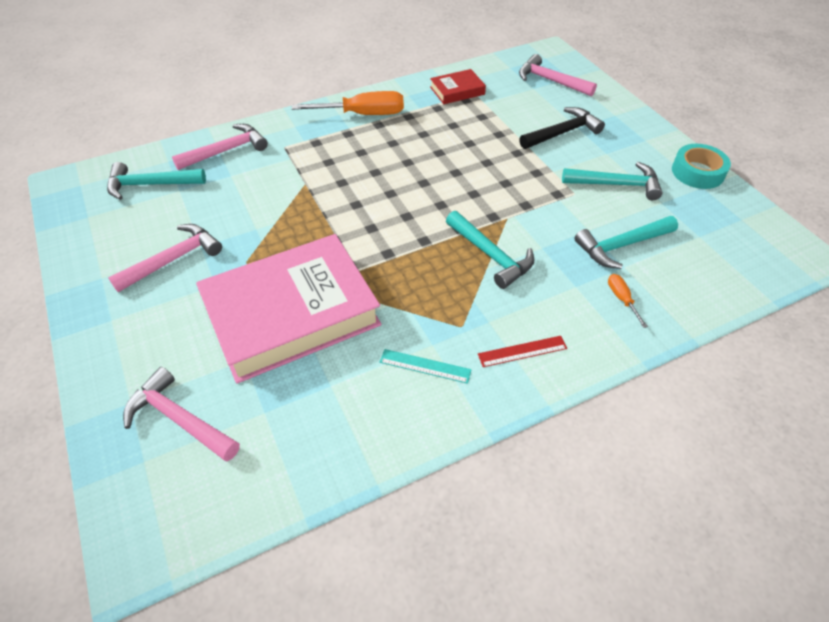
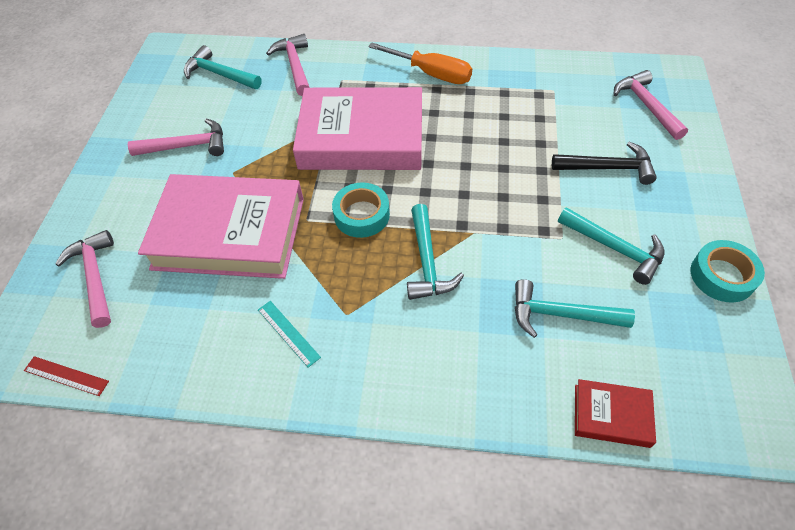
camera: 35 degrees right, 5 degrees up
pink hammer [172,124,268,170] -> pink hammer turned 105 degrees counterclockwise [266,34,310,96]
red book [430,69,486,104] -> red book moved to [575,379,656,448]
red ruler [478,336,567,367] -> red ruler moved to [24,356,109,396]
orange screwdriver [608,274,648,328] -> none
none -> pink book [293,87,422,170]
none -> turquoise tape [332,182,390,238]

